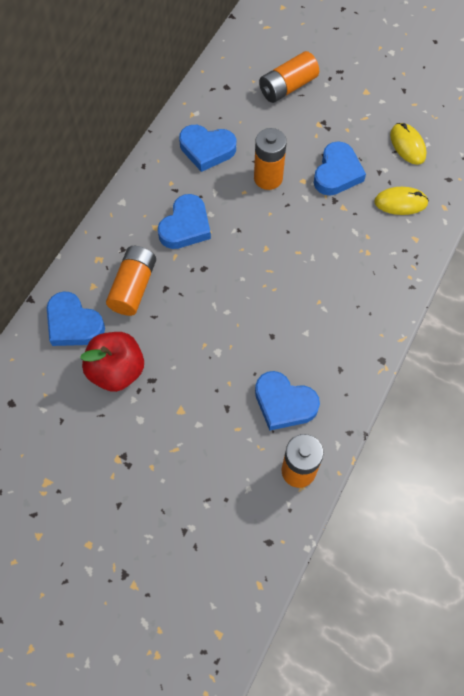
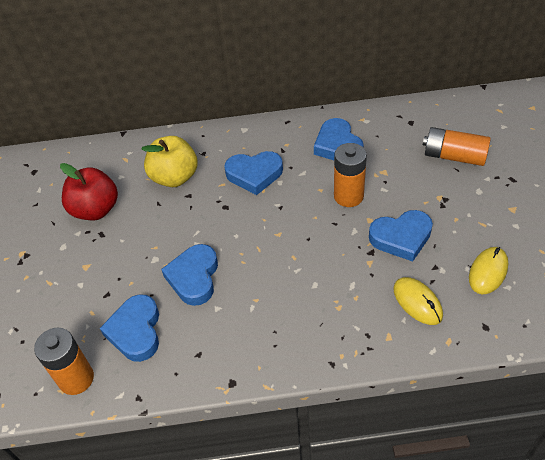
camera: 60 degrees right, 15 degrees down
blue heart [47,291,105,346] -> blue heart moved to [161,244,218,306]
orange battery [106,246,156,316] -> yellow apple [141,136,198,187]

